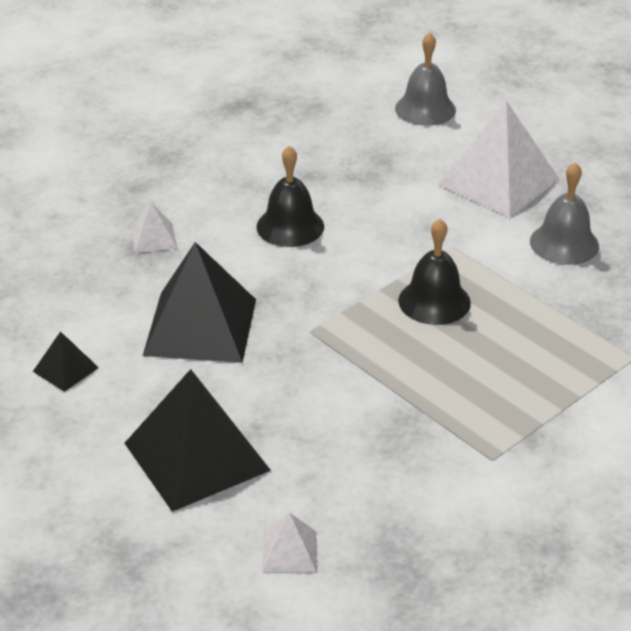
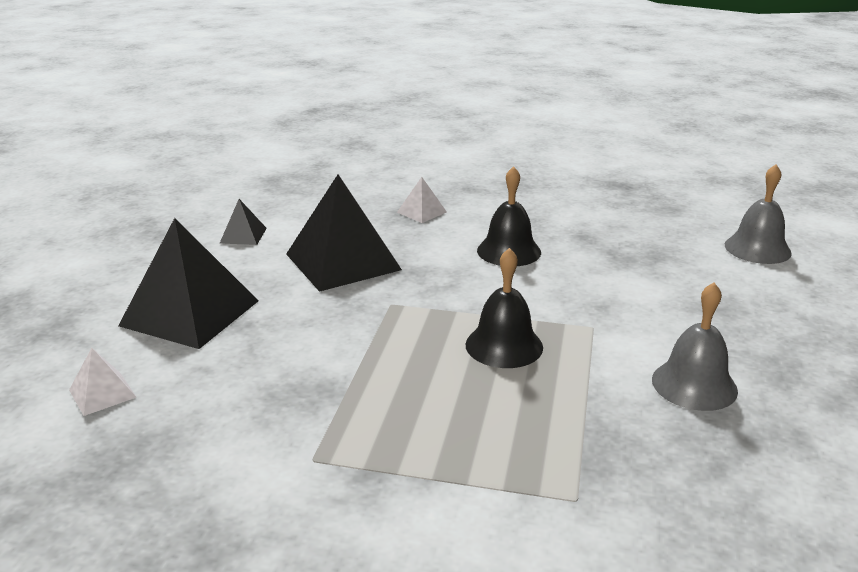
camera: 55 degrees right, 10 degrees down
white pyramid [438,101,559,218] -> none

